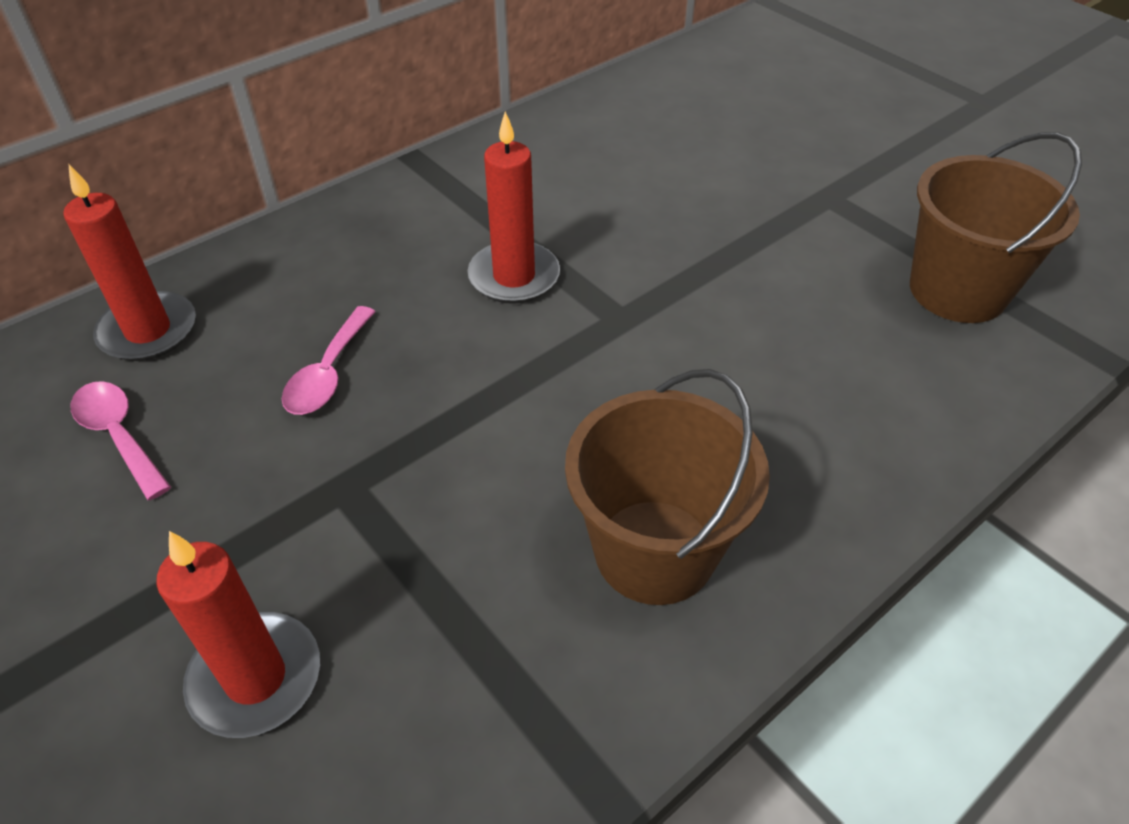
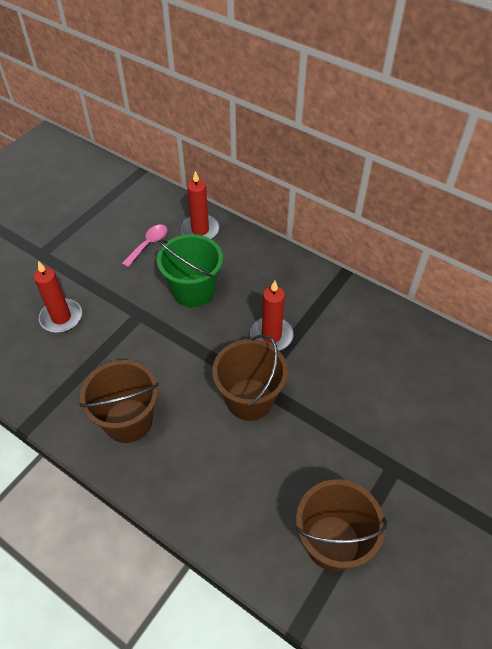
camera: 75 degrees right, 5 degrees up
pink spoon [282,306,376,415] -> green bucket [157,234,223,307]
none -> brown bucket [212,334,288,421]

